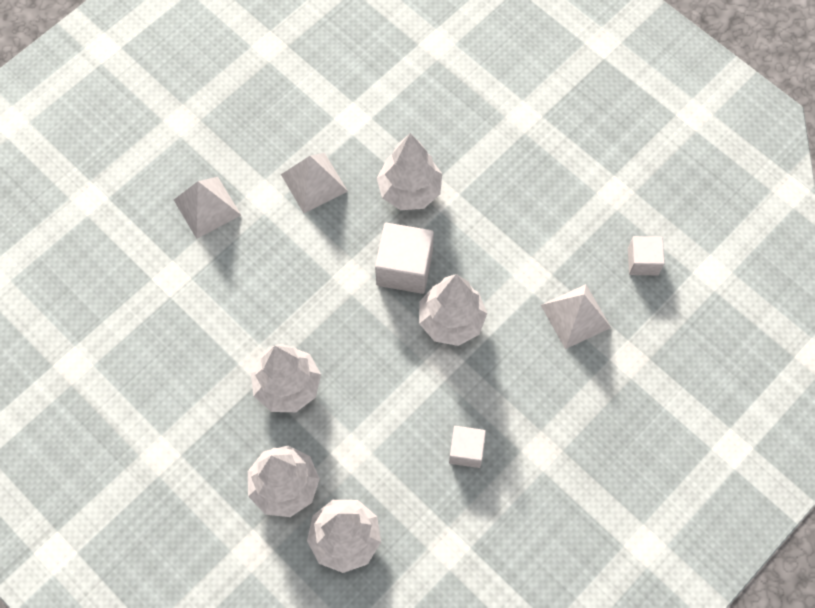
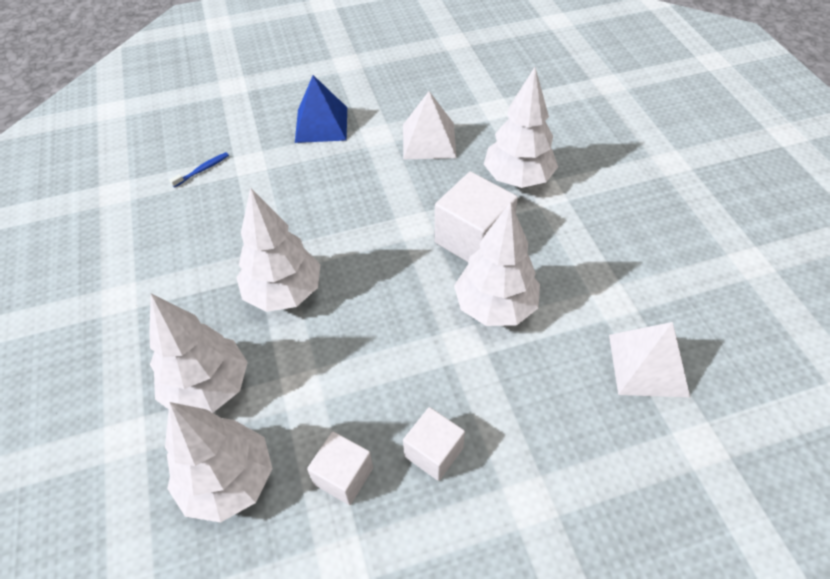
camera: 30 degrees right, 15 degrees down
white pyramid [174,177,241,239] -> blue pyramid [295,75,347,143]
white cube [628,236,665,275] -> white cube moved to [307,432,373,505]
none -> blue toothbrush [169,152,229,188]

